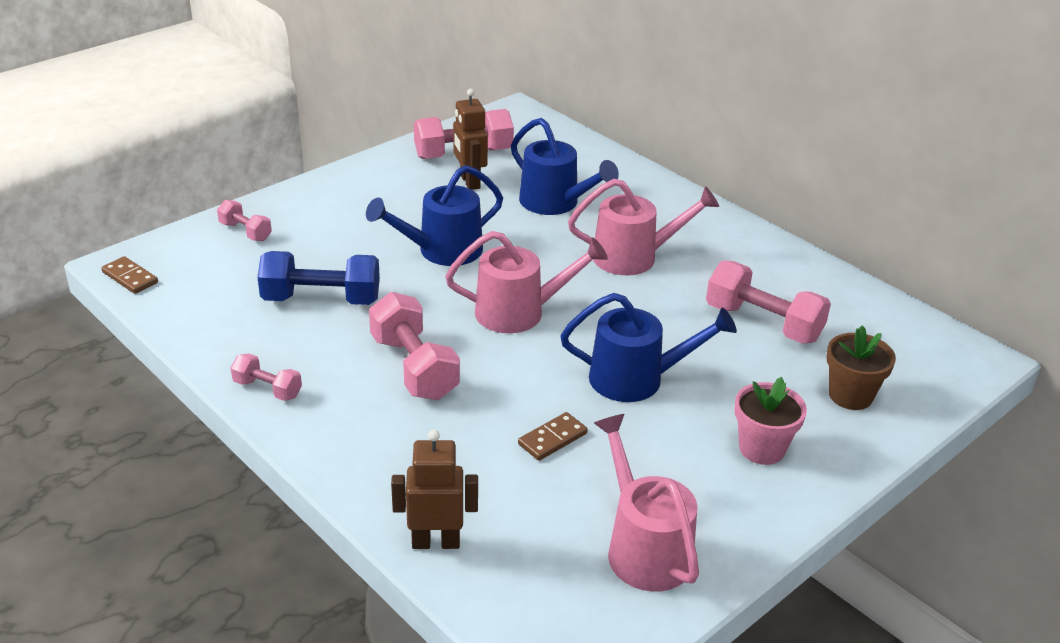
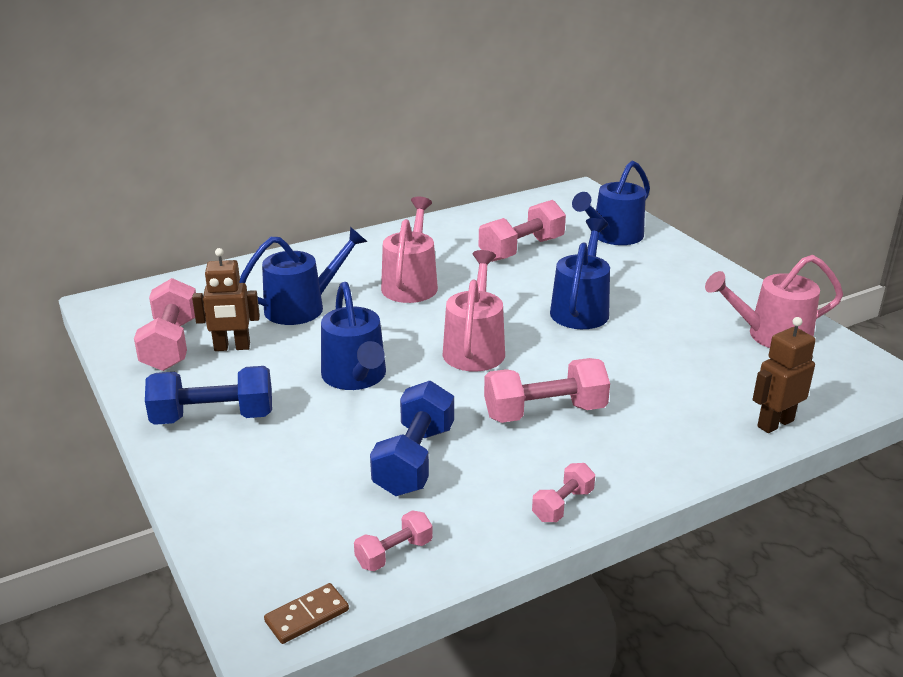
camera: 75 degrees left, 5 degrees down
pink dumbbell [217,200,272,241] -> pink dumbbell moved to [354,510,433,571]
brown robot [391,430,478,549] -> brown robot turned 45 degrees clockwise [753,317,816,433]
brown domino [518,412,588,461] -> none
pink flower pot [735,377,807,465] -> none
brown flower pot [826,326,896,410] -> blue watering can [572,161,650,245]
none -> blue dumbbell [145,366,272,425]

